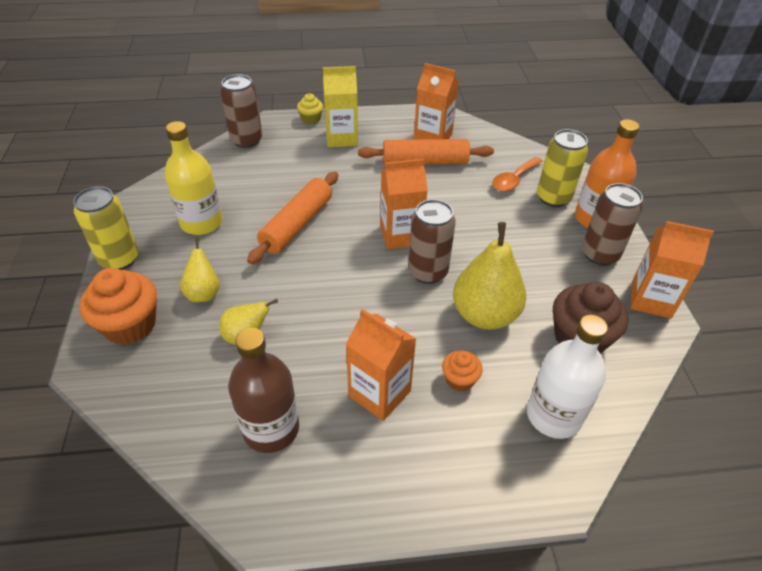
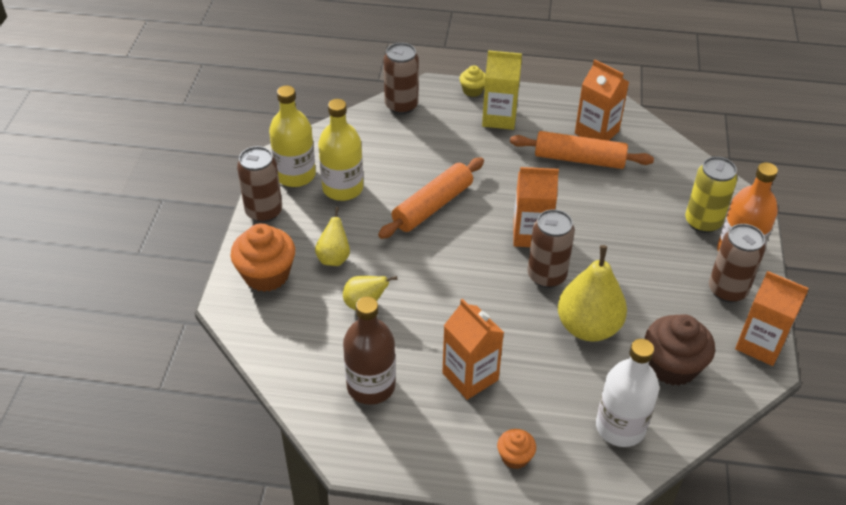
camera: 15 degrees right, 0 degrees up
yellow can [73,186,139,270] -> brown can [237,146,282,223]
orange cupcake [442,350,483,392] -> orange cupcake moved to [497,429,536,469]
orange spoon [492,157,543,192] -> none
none -> yellow bottle [269,86,316,187]

